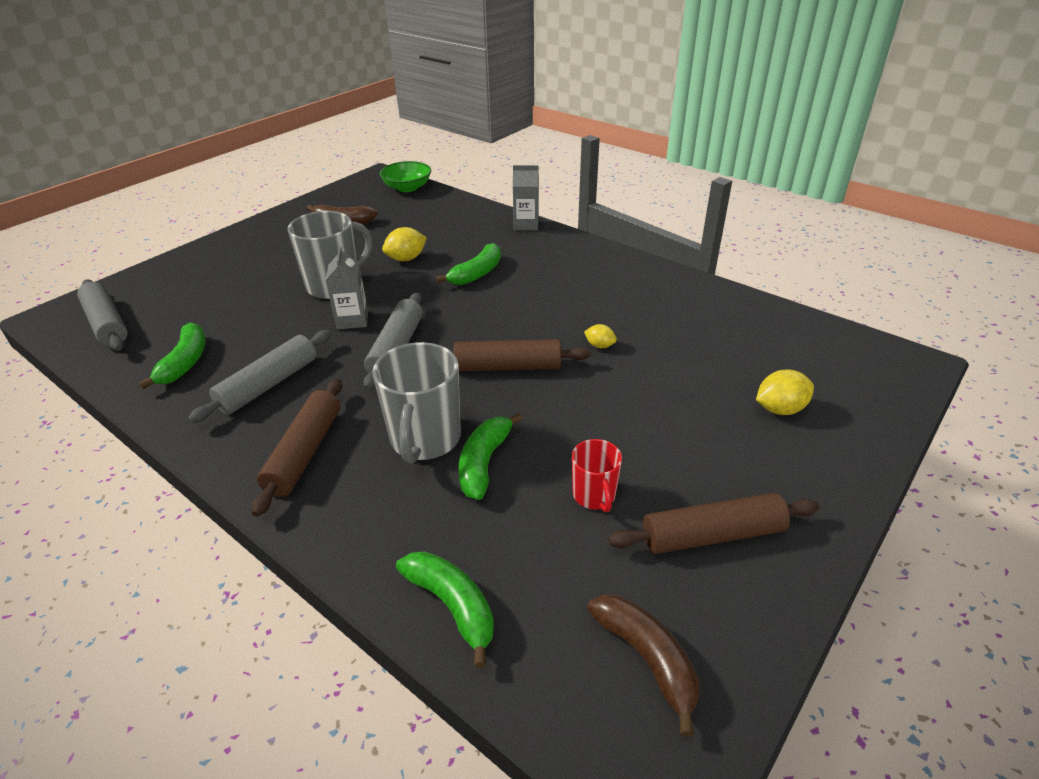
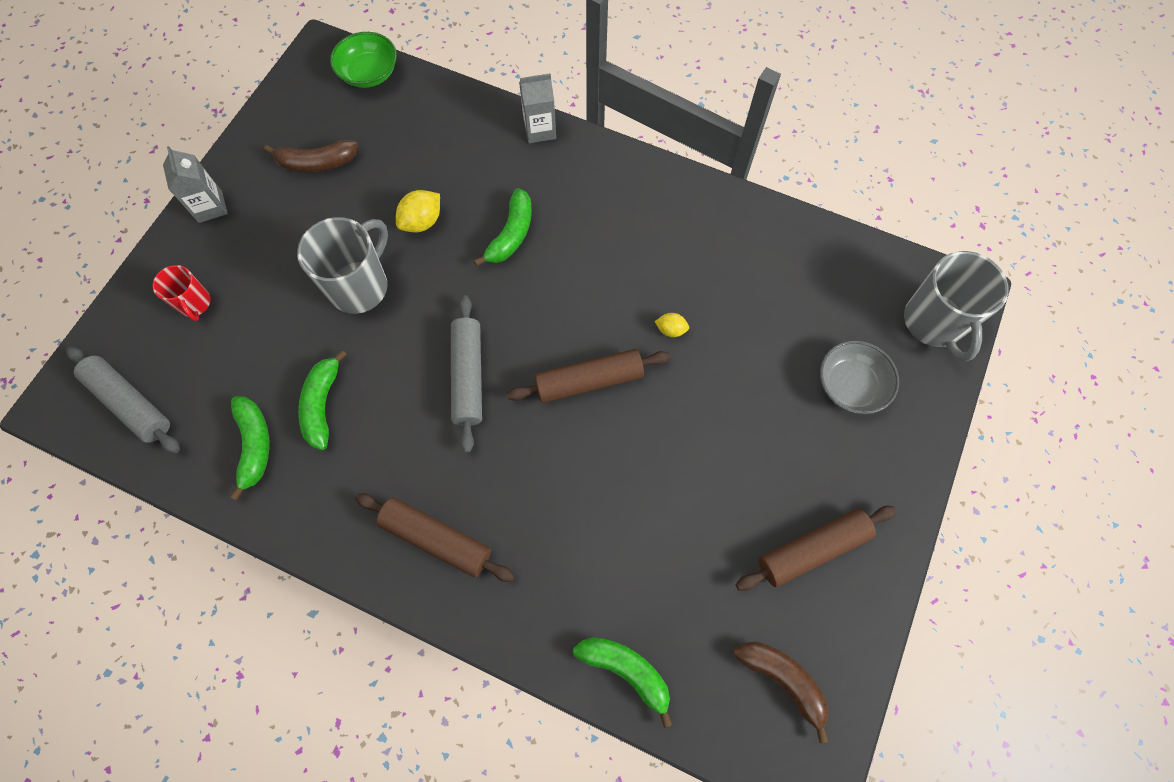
camera: 15 degrees left, 30 degrees up
grey rolling pin [188,330,331,423] -> none
brown rolling pin [252,379,342,517] -> brown rolling pin turned 60 degrees counterclockwise [355,493,515,582]
grey carton [326,246,368,329] -> grey carton moved to [163,146,228,223]
grey mug [373,342,461,464] -> grey mug moved to [904,251,1008,362]
green banana [459,413,523,500] -> green banana moved to [298,350,347,450]
red mug [572,439,622,512] -> red mug moved to [152,265,210,321]
yellow lemon [756,369,814,415] -> grey bowl [820,341,899,414]

